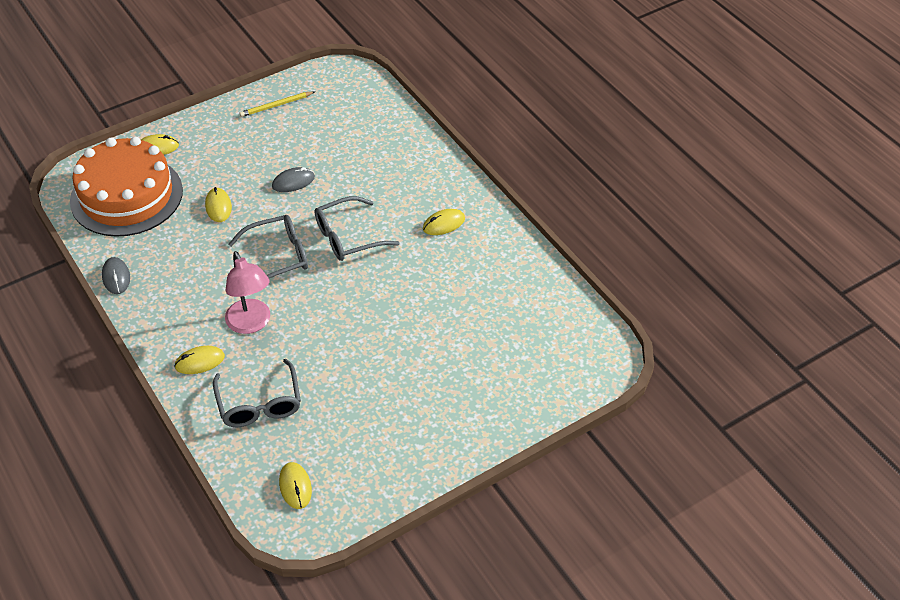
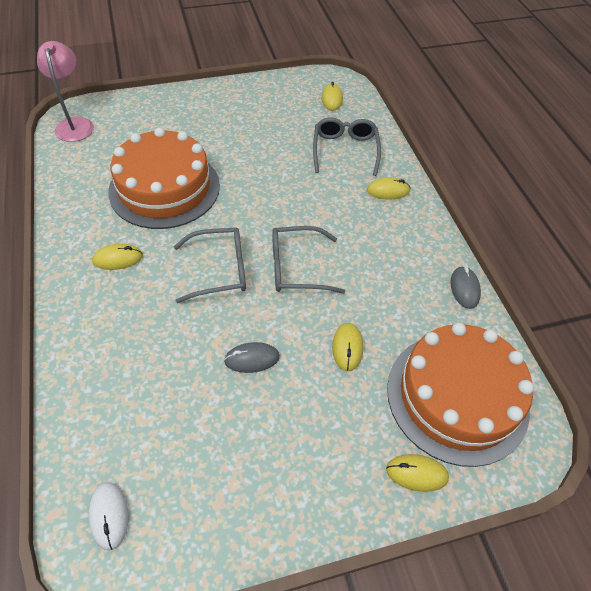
camera: 165 degrees left, 5 degrees up
pink lamp [225,251,270,334] -> pink lamp moved to [37,41,94,142]
yellow pencil [239,91,314,117] -> none
none -> white mouse [89,482,129,550]
none -> orange cake [108,127,220,229]

